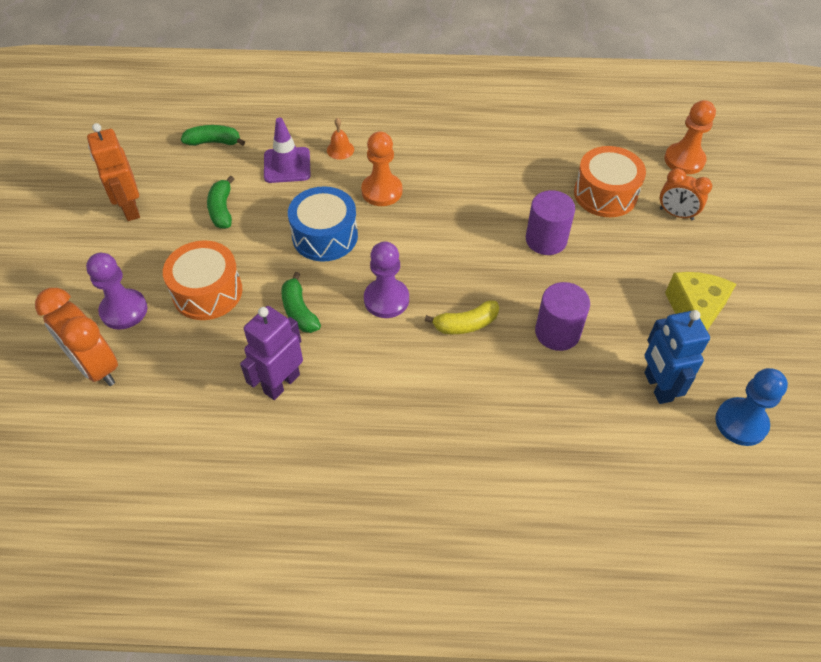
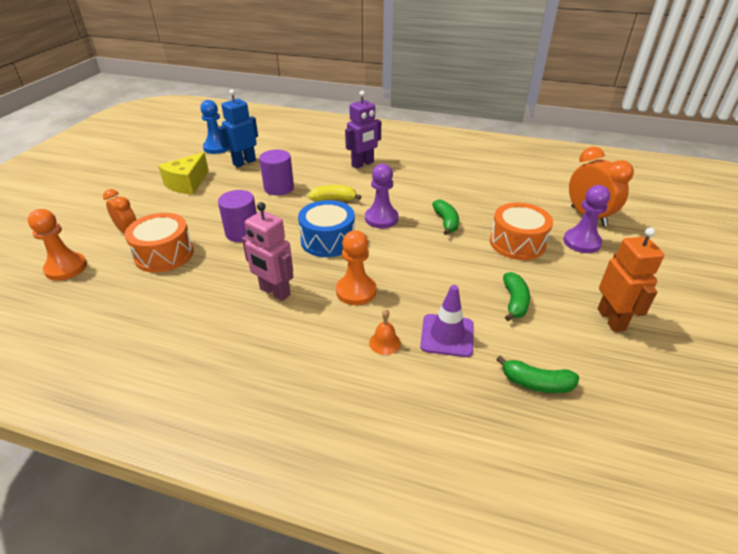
camera: 165 degrees left, 15 degrees down
purple robot [240,306,303,400] -> purple robot moved to [345,91,381,169]
blue drum [288,186,358,262] -> blue drum moved to [298,200,355,257]
blue robot [644,310,710,404] -> blue robot turned 135 degrees counterclockwise [217,89,258,168]
none -> pink robot [242,202,293,301]

